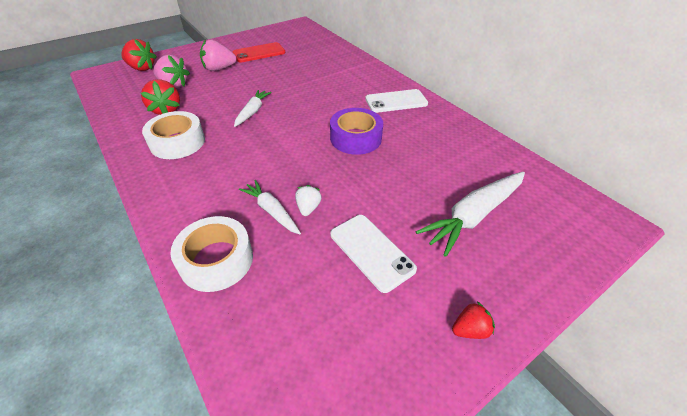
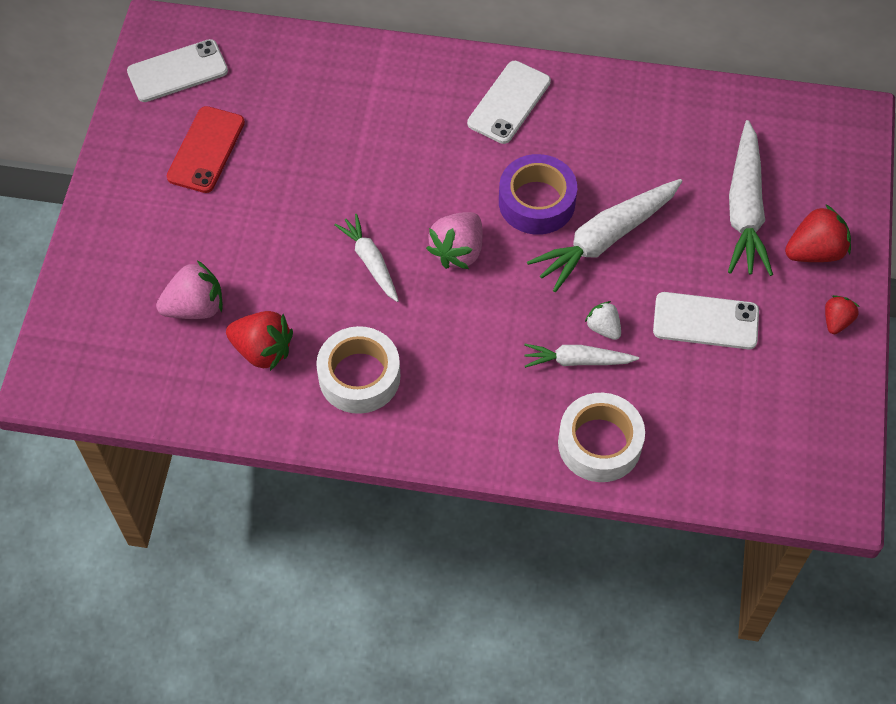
camera: 45 degrees left, 15 degrees up
red strawberry [121,39,157,71] -> red strawberry moved to [785,204,851,262]
pink strawberry [200,39,237,71] -> pink strawberry moved to [426,212,482,269]
none -> white phone [127,39,228,102]
none -> white carrot [527,179,682,292]

